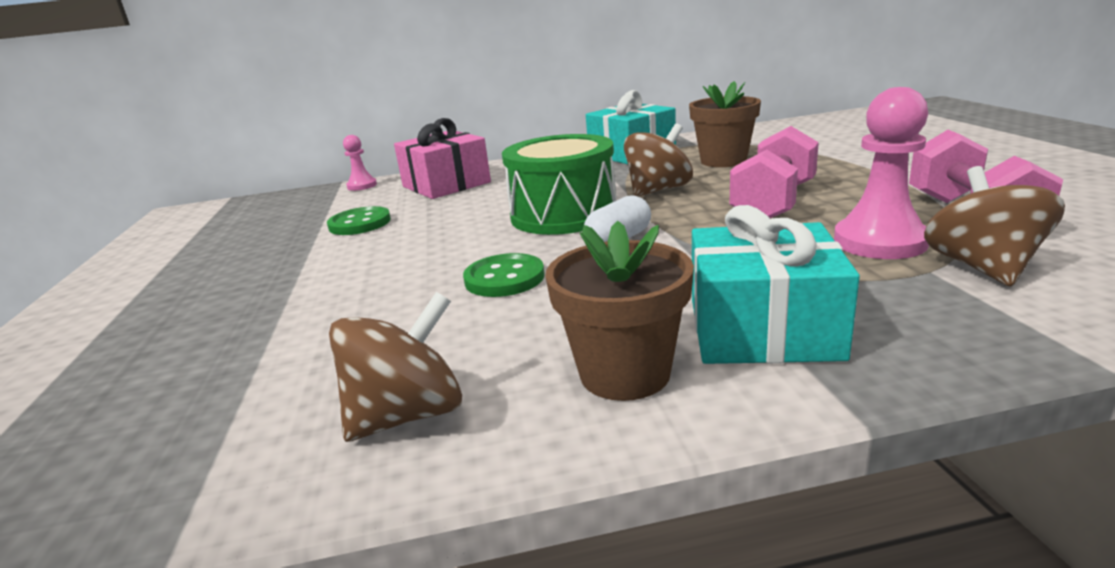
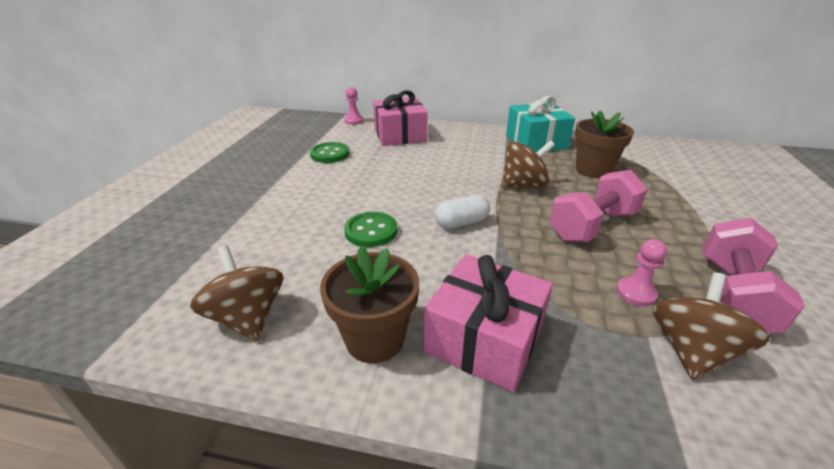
camera: 20 degrees right, 10 degrees up
brown spinning top [329,292,462,442] -> brown spinning top turned 105 degrees counterclockwise [190,245,283,341]
green drum [502,134,616,235] -> none
turquoise gift [692,205,860,364] -> pink gift [424,254,553,392]
pink pawn [834,87,929,259] -> pink pawn [616,239,667,306], size x0.55

